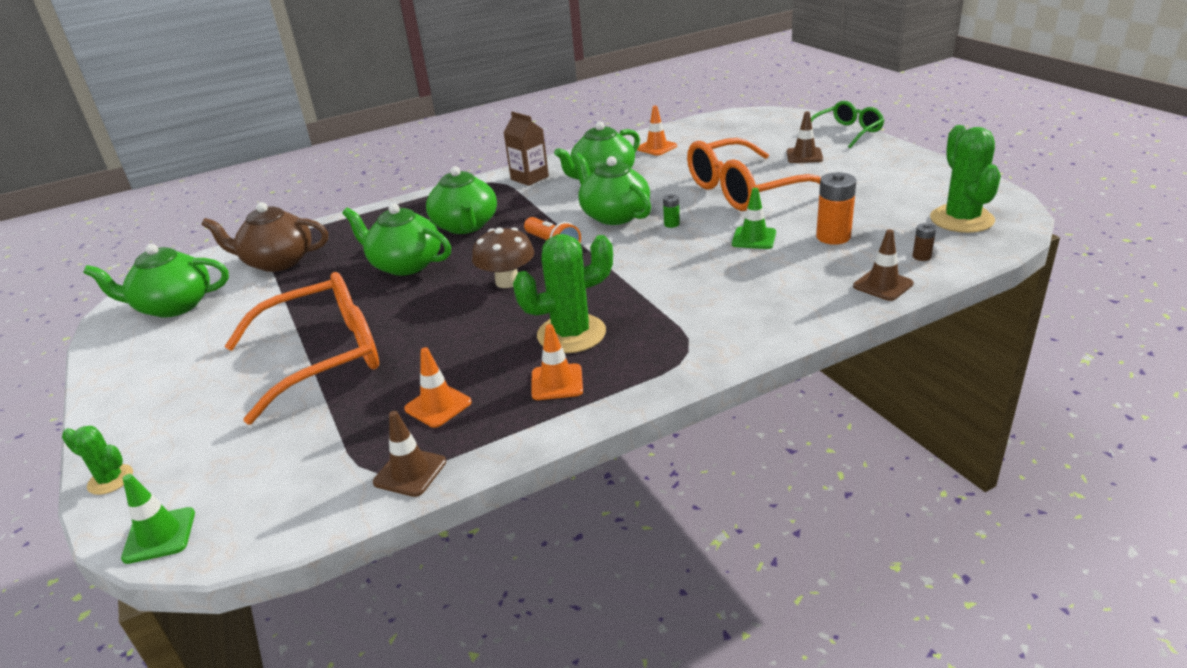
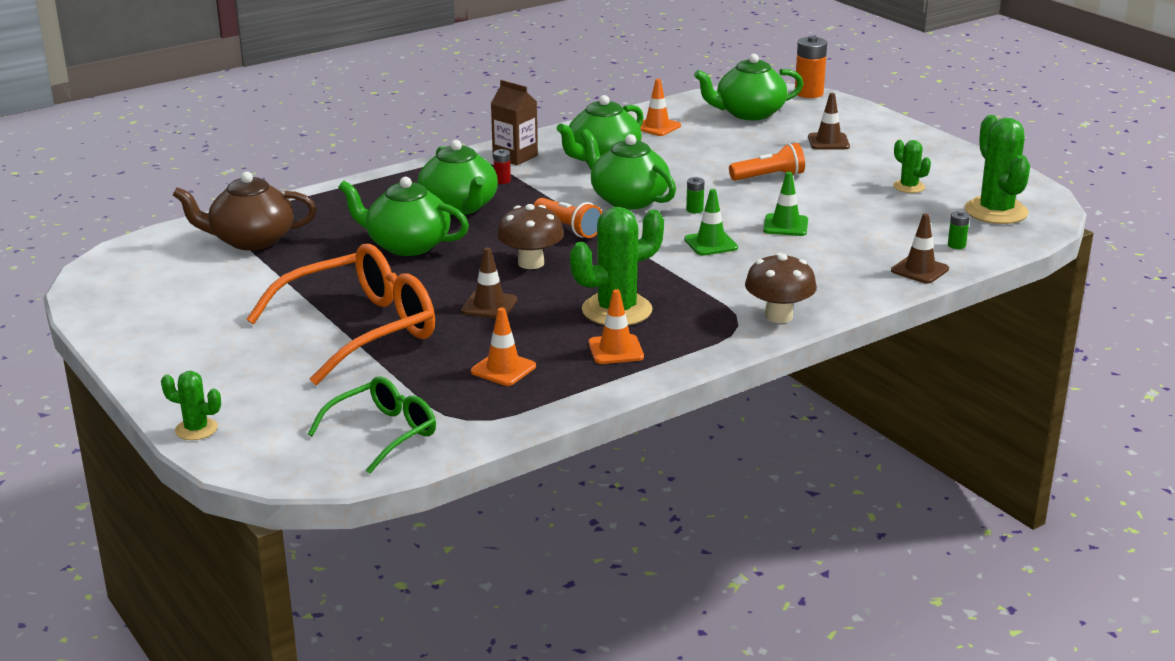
camera: 10 degrees left, 5 degrees down
green teapot [83,244,229,318] -> green teapot moved to [694,54,803,120]
green traffic cone [121,474,195,564] -> green traffic cone moved to [684,189,738,256]
brown traffic cone [373,411,446,497] -> brown traffic cone moved to [461,247,517,318]
orange glasses [687,138,821,211] -> orange flashlight [729,143,805,181]
green glasses [811,101,884,148] -> green glasses moved to [308,377,436,474]
orange battery [816,172,856,245] -> orange battery moved to [795,36,827,98]
brown battery [913,223,936,261] -> green battery [948,211,970,249]
none -> red battery [493,149,511,184]
none -> brown mushroom [745,253,817,323]
none -> green cactus [893,140,931,193]

